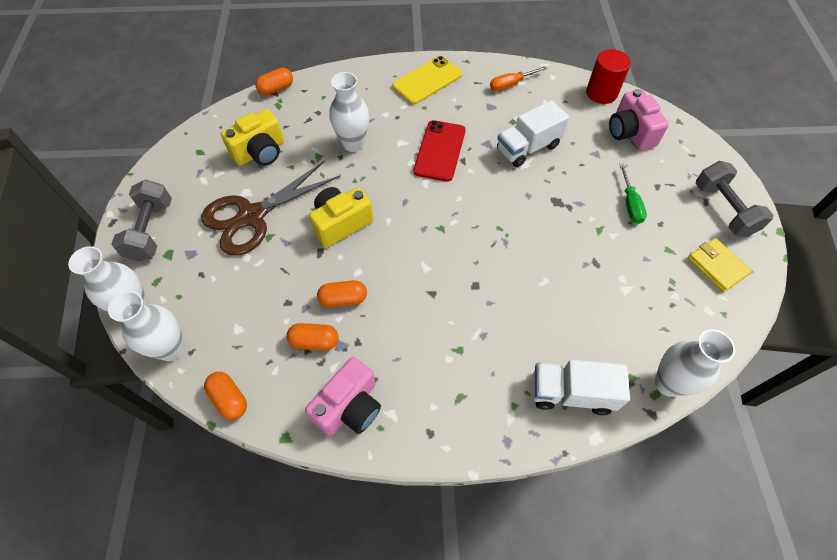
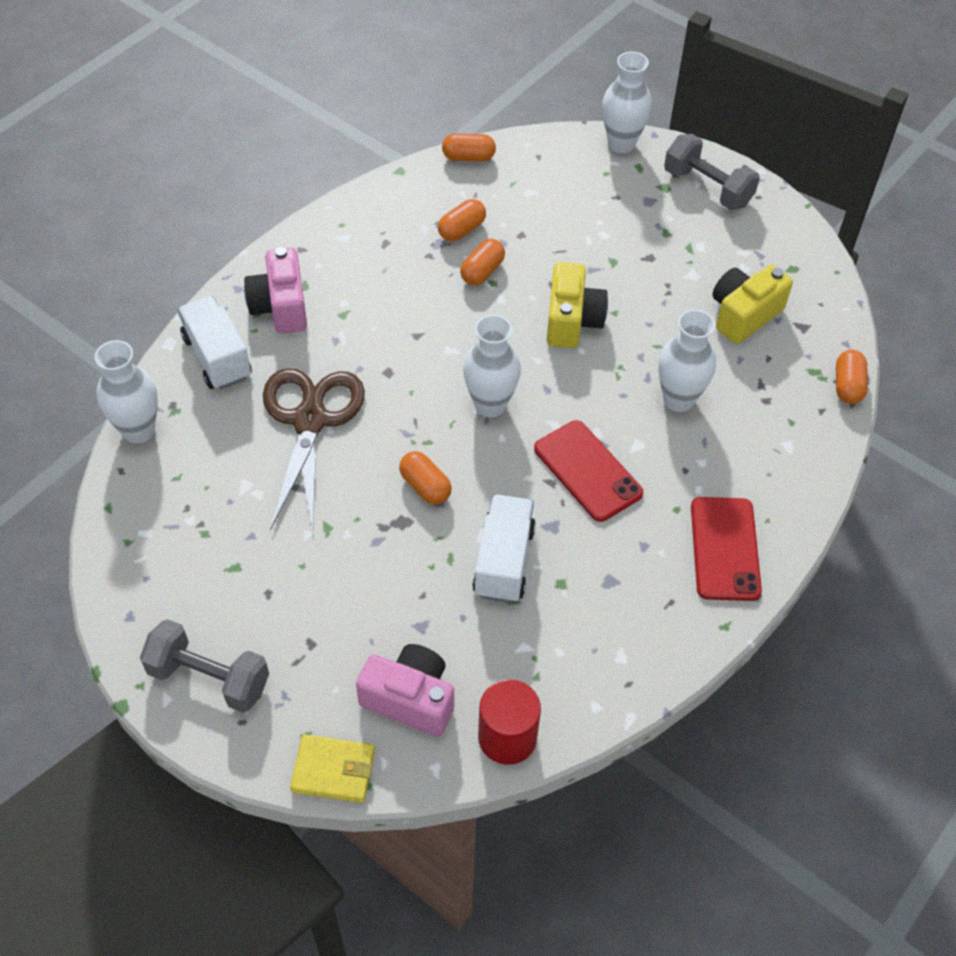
camera: 130 degrees right, 5 degrees down
white vase [108,291,185,361] -> white vase moved to [463,315,521,418]
brown scissors [201,161,339,256] -> brown scissors moved to [263,368,365,531]
yellow camera [221,109,284,166] -> yellow camera turned 45 degrees clockwise [713,265,793,344]
pink camera [305,357,381,436] -> pink camera moved to [244,247,307,334]
yellow phone [392,56,462,104] -> red phone [691,497,762,601]
orange screwdriver [490,66,547,91] -> none
white truck [533,360,630,415] -> white truck turned 75 degrees counterclockwise [178,296,252,390]
green screwdriver [620,163,647,224] -> none
yellow wallet [688,238,752,292] -> yellow wallet moved to [290,734,375,803]
none -> orange capsule [399,451,452,505]

